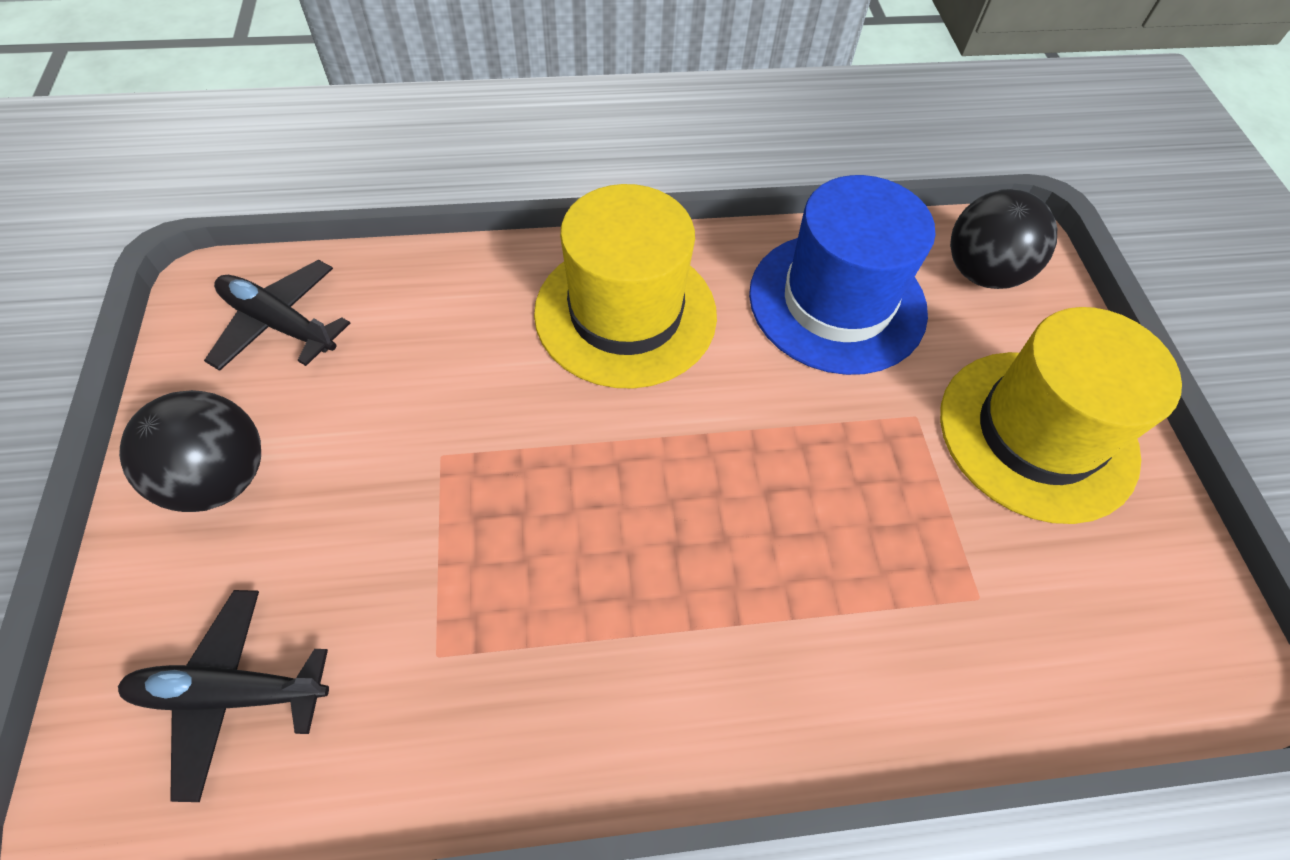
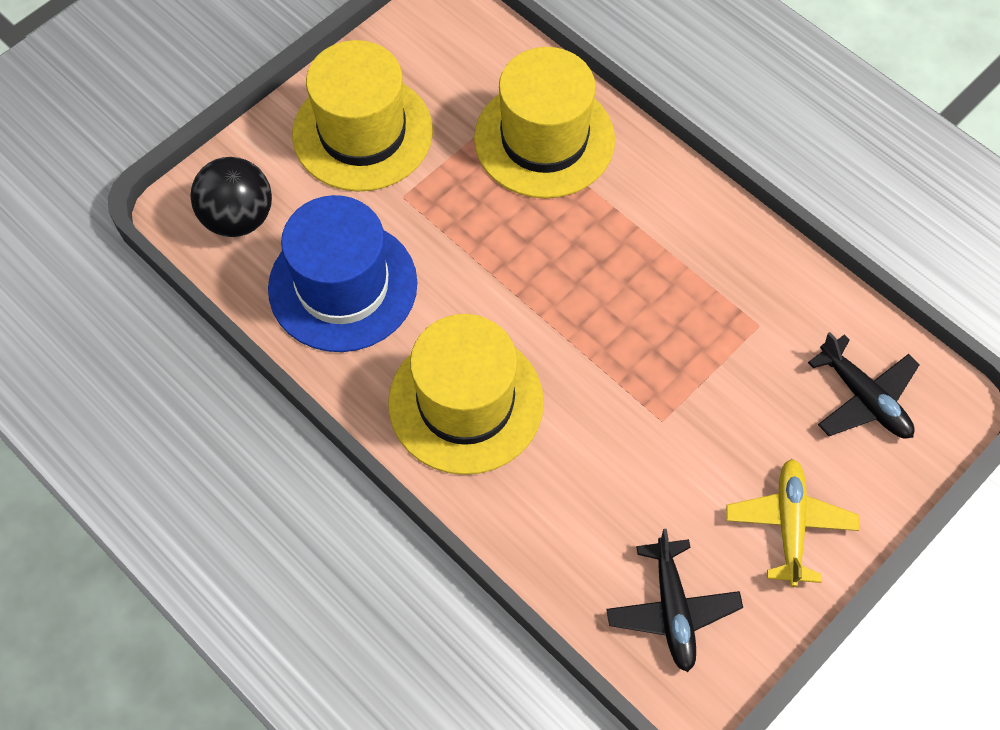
camera: 125 degrees left, 5 degrees up
black ball [119,390,261,512] -> yellow plane [726,459,859,587]
none -> yellow hat [474,47,615,198]

